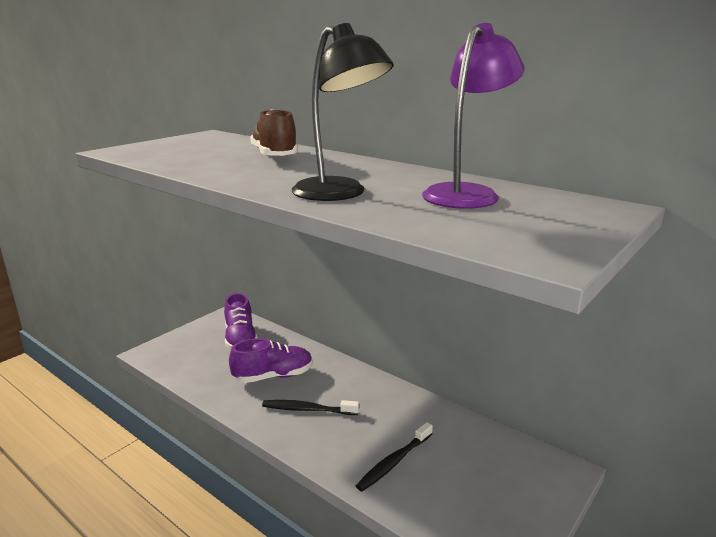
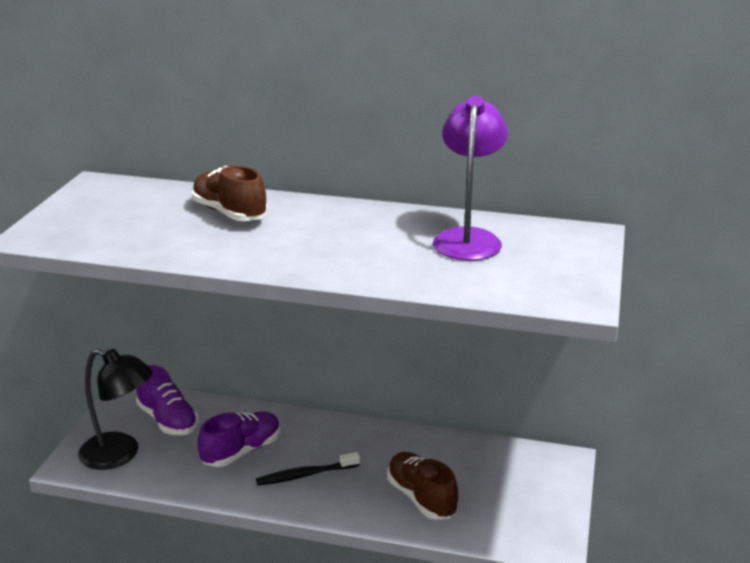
camera: 25 degrees left, 5 degrees up
black lamp [292,23,394,201] -> black lamp moved to [78,349,153,470]
black toothbrush [356,422,433,492] -> brown shoe [387,452,458,520]

